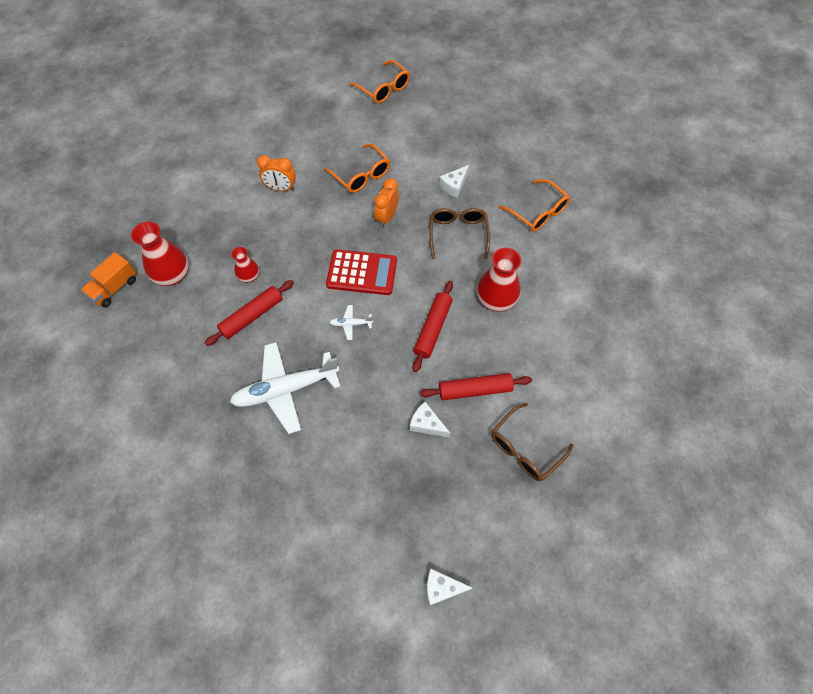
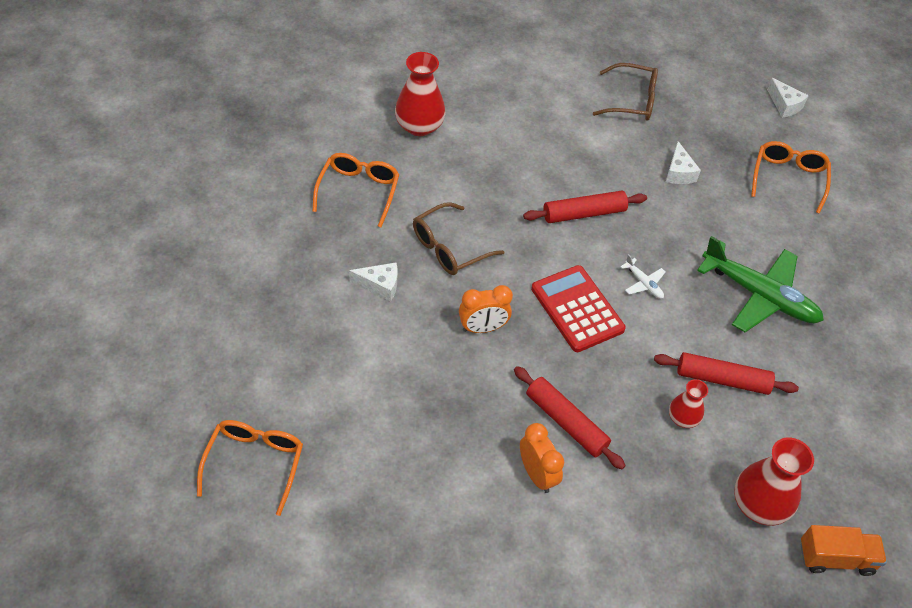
camera: 130 degrees left, 10 degrees down
white plane [230,342,341,434] -> green plane [697,236,824,332]
orange glasses [324,144,390,193] -> orange glasses moved to [751,141,831,213]
red rolling pin [420,373,532,400] -> red rolling pin moved to [514,366,626,469]
red vase [477,248,521,312] -> red vase moved to [395,52,445,136]

